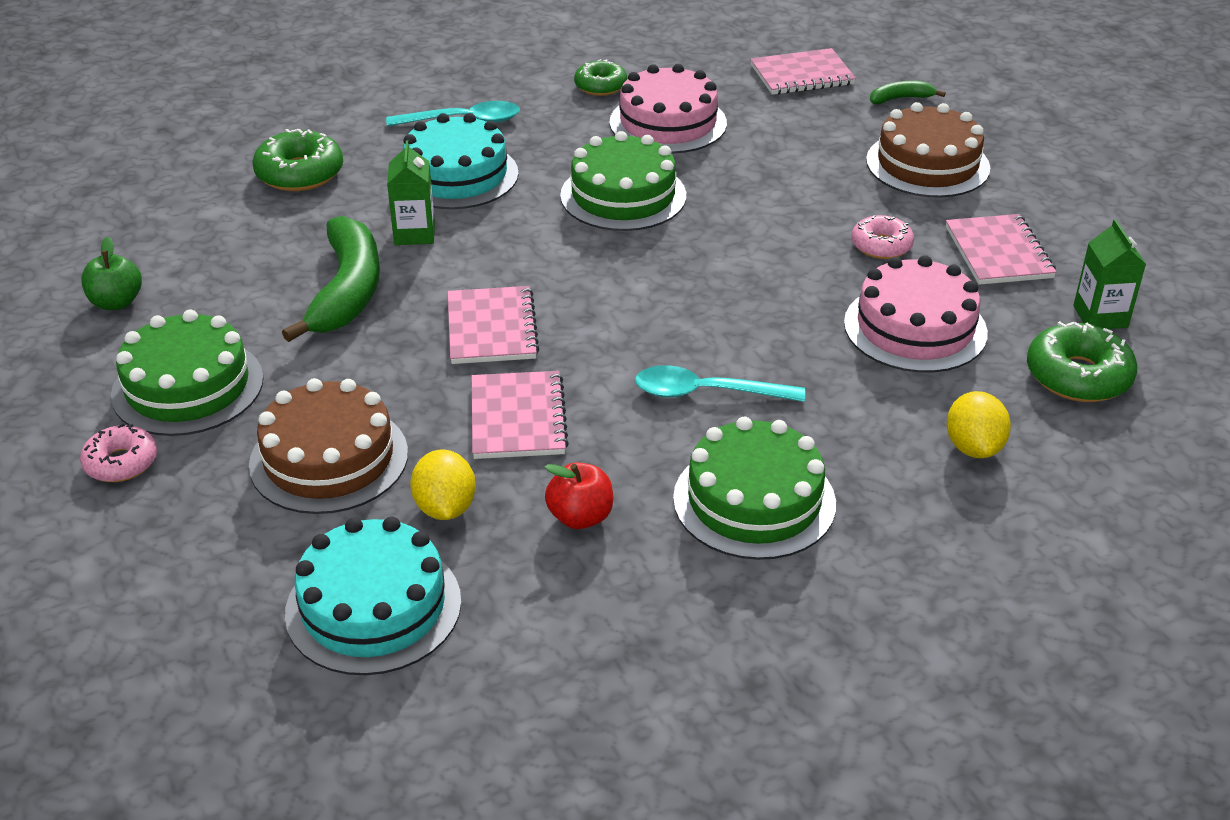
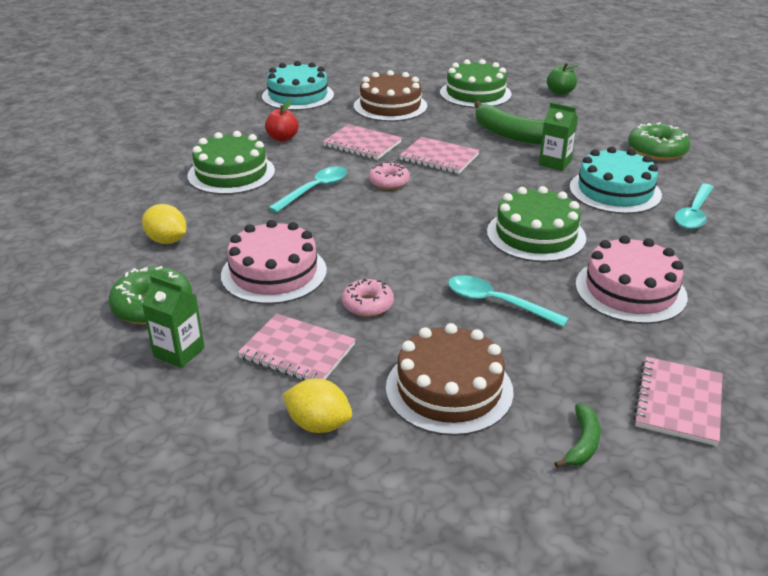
camera: 125 degrees right, 5 degrees down
pink donut [80,424,157,482] -> pink donut moved to [369,162,410,189]
yellow lemon [410,450,476,520] -> yellow lemon moved to [283,379,352,433]
green donut [574,59,627,96] -> none
none -> turquoise spoon [448,275,569,327]

